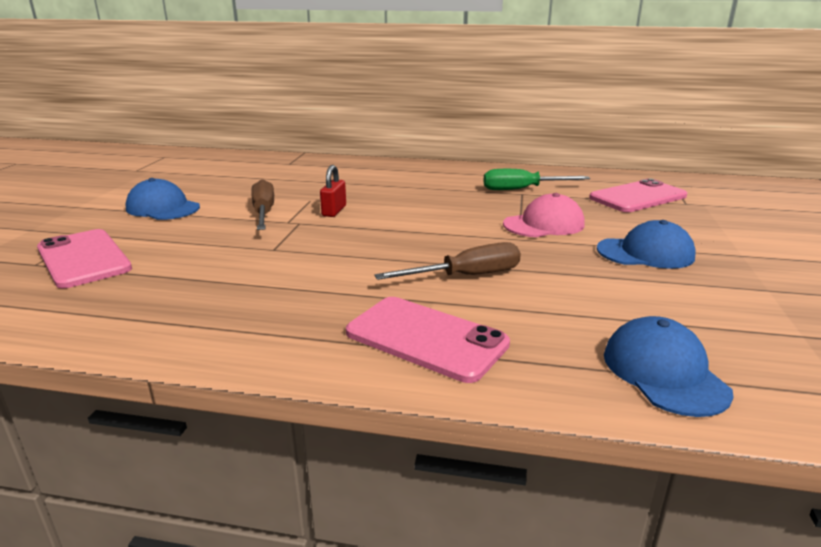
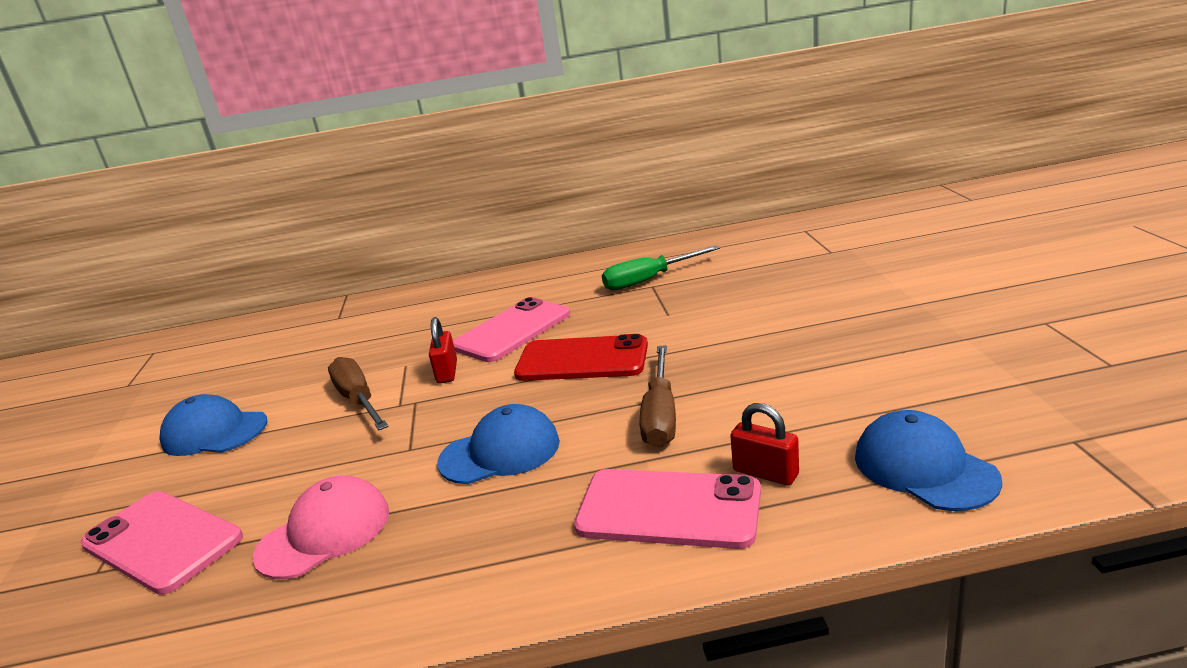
camera: 15 degrees left, 0 degrees up
brown screwdriver [374,242,521,280] -> brown screwdriver turned 135 degrees clockwise [640,345,676,448]
pink cap [503,193,585,237] -> pink cap moved to [253,476,389,579]
pink phone [589,178,687,212] -> pink phone moved to [453,297,570,362]
blue cap [597,220,696,269] -> blue cap moved to [437,404,560,484]
none -> red phone [514,334,648,381]
none -> red padlock [730,403,799,486]

